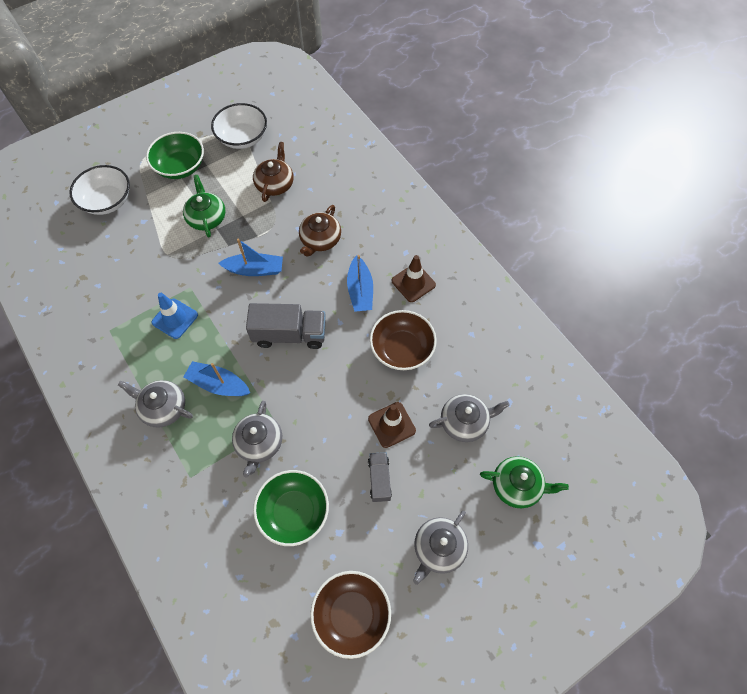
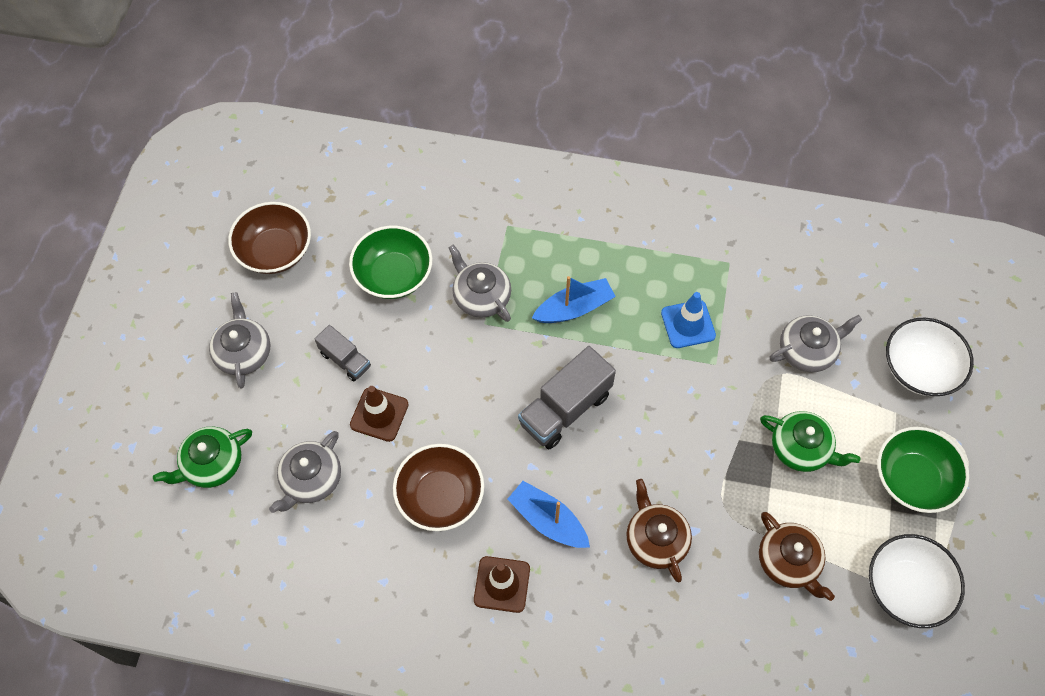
camera: 135 degrees right, 0 degrees up
grey teapot [118,380,193,428] -> grey teapot moved to [769,315,862,372]
blue boat [218,239,283,276] -> none

